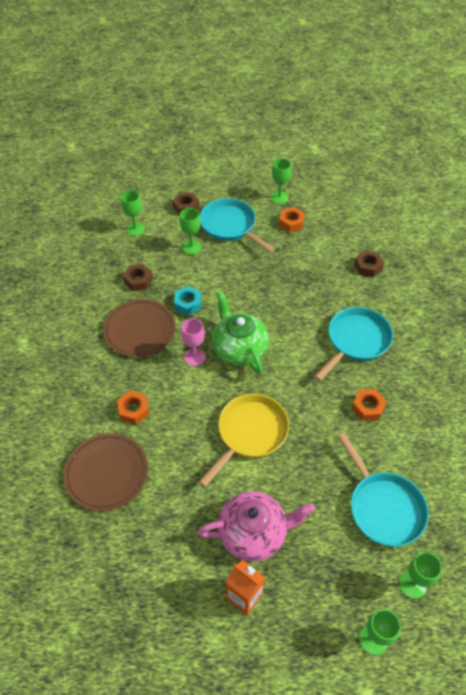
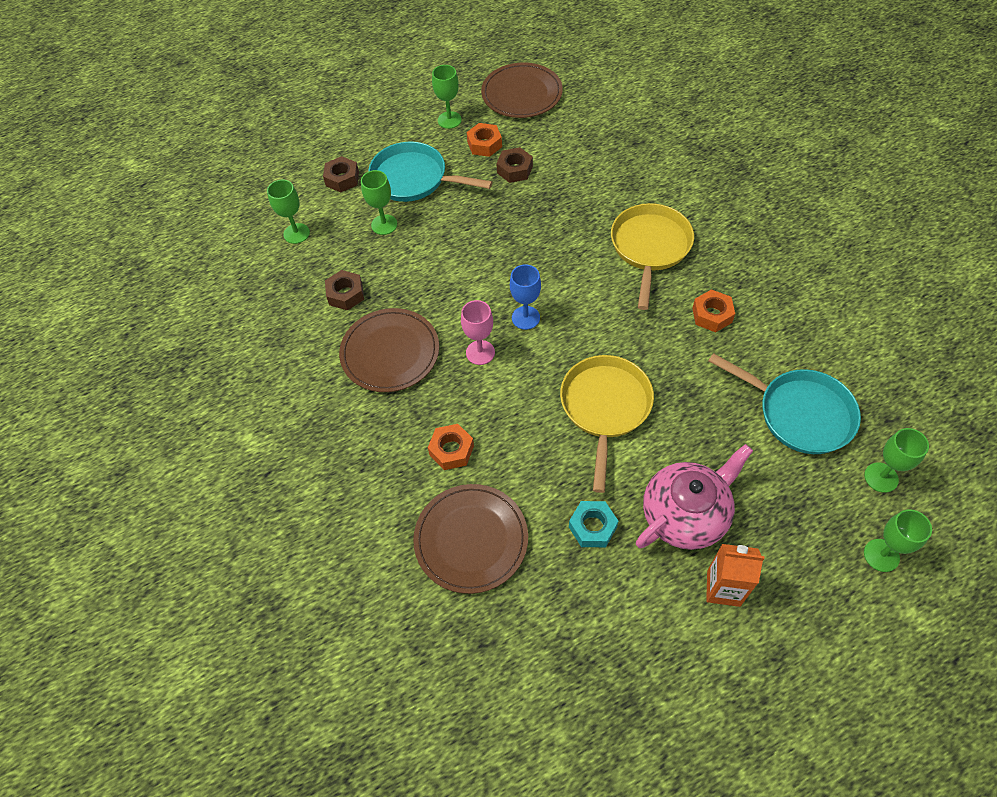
camera: 25 degrees left, 5 degrees up
turquoise nut [174,286,201,316] -> turquoise nut moved to [569,501,618,547]
green teapot [212,291,269,374] -> blue goblet [510,264,541,330]
turquoise pan [314,307,393,381] -> yellow pan [611,203,694,310]
brown nut [354,250,384,277] -> brown nut moved to [496,147,533,183]
none -> brown plate [481,63,563,118]

